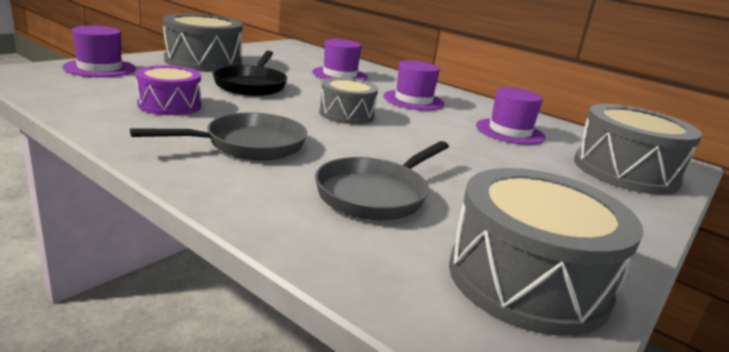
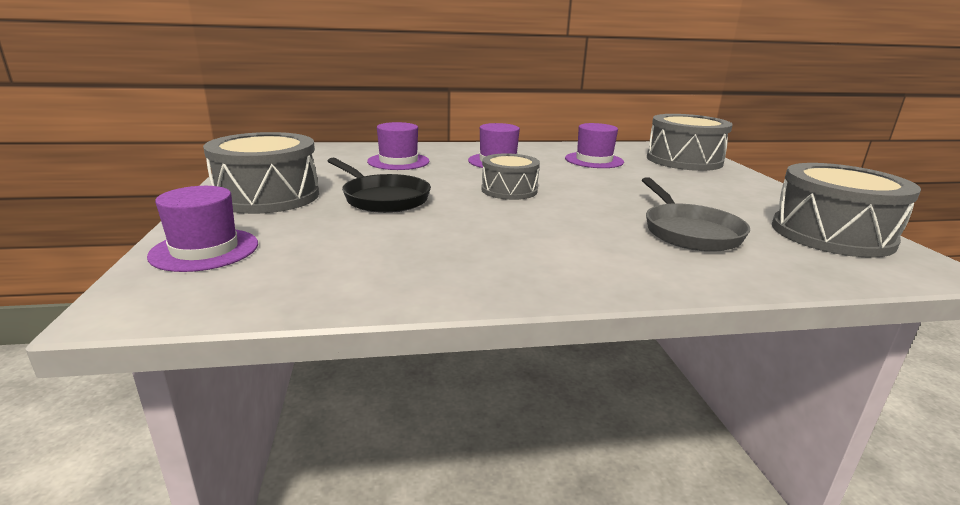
camera: 45 degrees left, 0 degrees up
grey pan [130,112,307,160] -> none
purple drum [136,65,201,115] -> none

